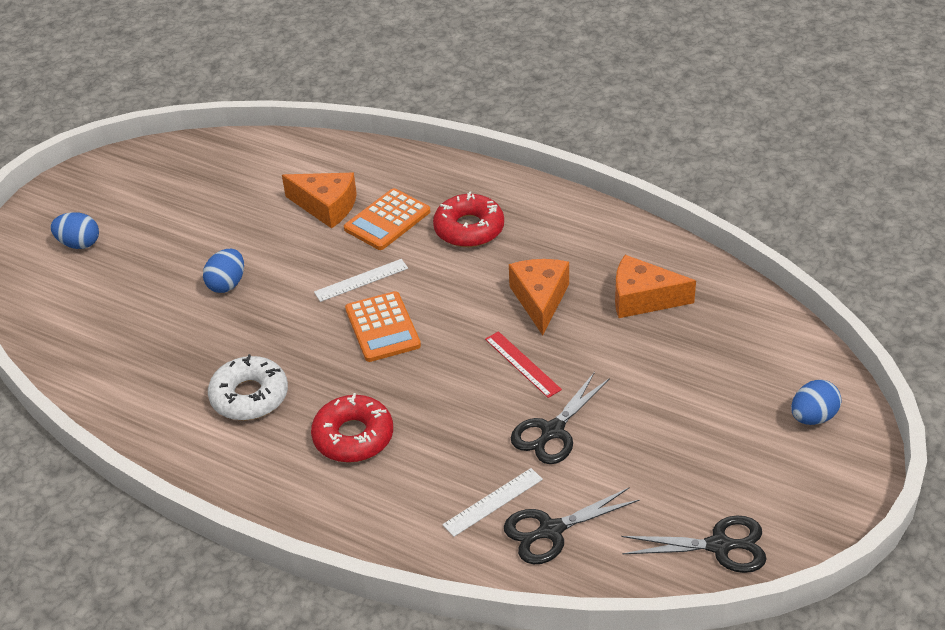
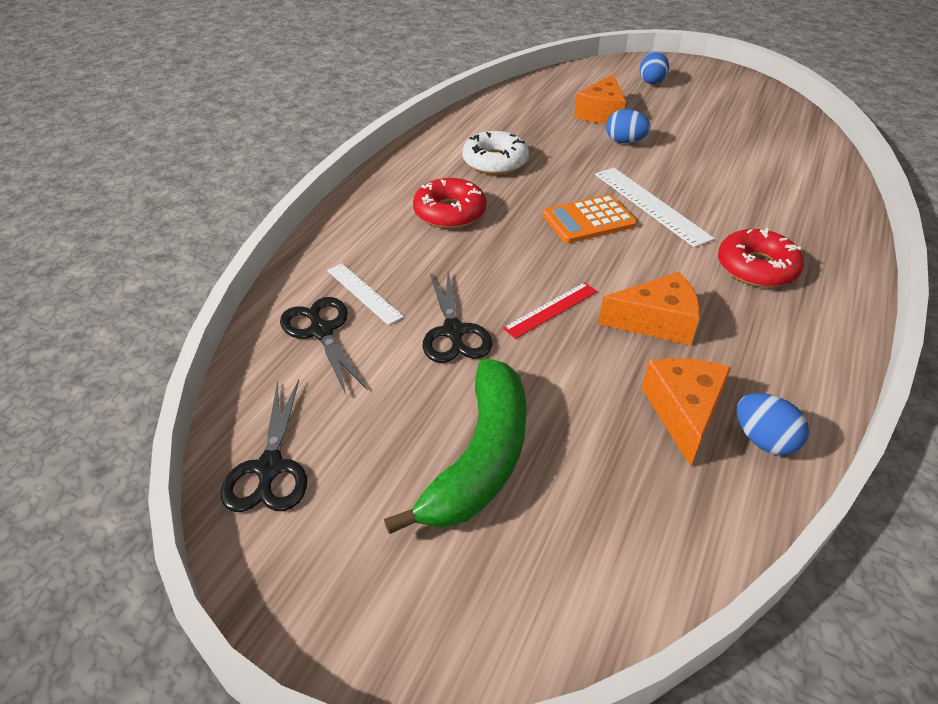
camera: 85 degrees right, 0 degrees up
orange cheese [282,173,357,229] -> orange cheese moved to [574,74,626,124]
white ruler [314,259,408,302] -> white ruler [595,168,715,248], size x1.60
orange calculator [344,188,430,250] -> none
black scissors [511,372,610,464] -> black scissors turned 135 degrees counterclockwise [423,271,493,363]
blue egg [791,380,841,425] -> blue egg moved to [737,393,809,455]
none -> green banana [384,358,527,534]

